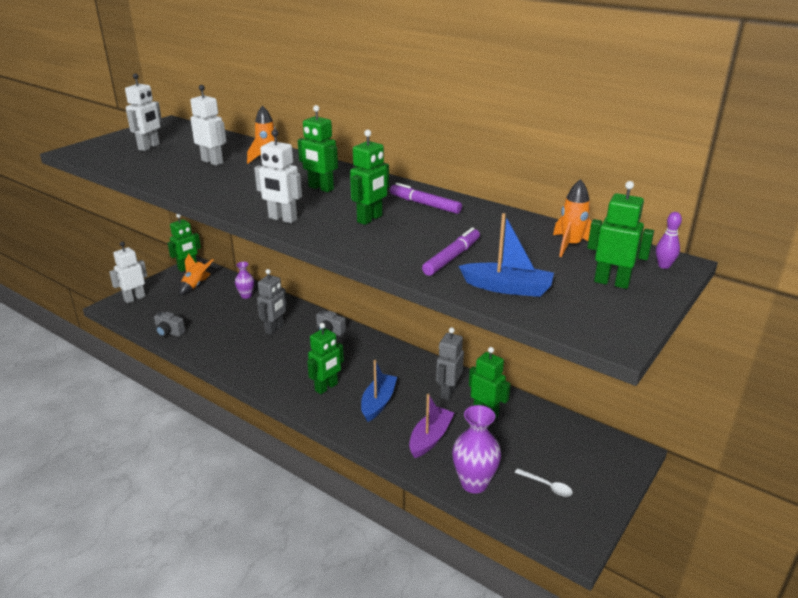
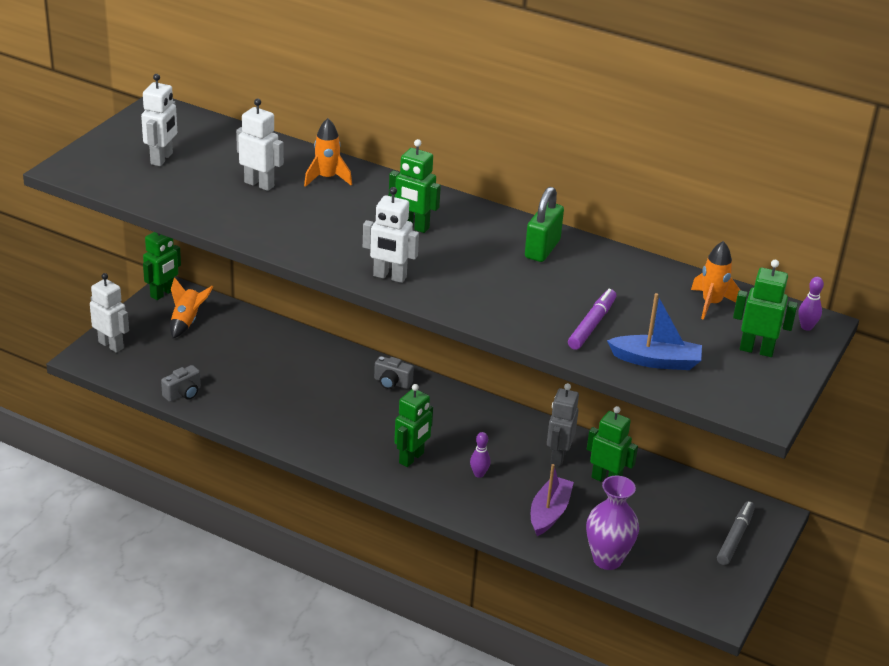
camera: 10 degrees left, 5 degrees up
white robot [109,242,147,303] -> white robot turned 90 degrees clockwise [90,273,129,353]
grey camera [154,312,185,337] -> grey camera turned 60 degrees counterclockwise [161,365,201,402]
purple vase [235,262,254,299] -> none
grey robot [257,269,287,335] -> none
green robot [350,130,389,225] -> none
blue boat [361,360,397,422] -> purple bowling pin [470,432,491,478]
purple marker [390,183,462,214] -> green padlock [525,187,564,262]
white spoon [515,468,573,497] -> none
none -> grey marker [717,501,755,565]

